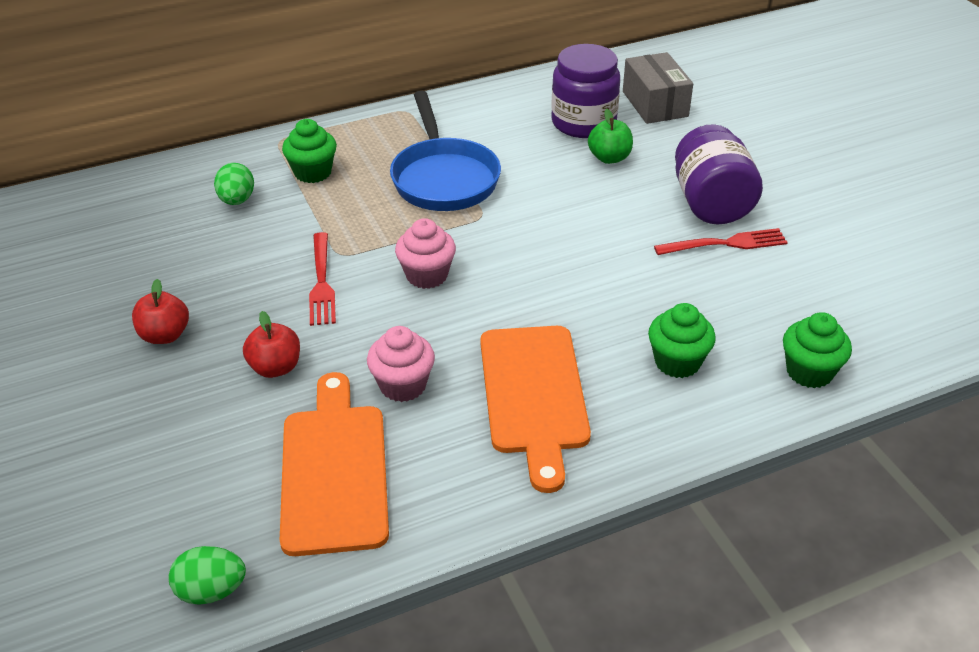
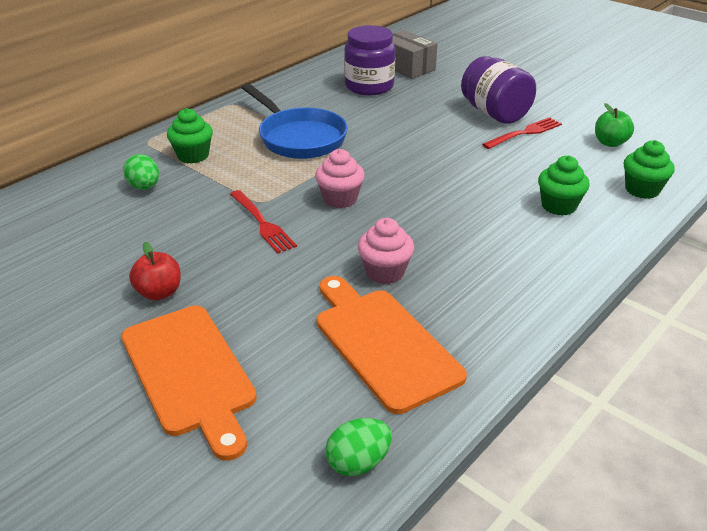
camera: 25 degrees left, 5 degrees down
red apple [243,311,300,378] -> none
orange cutting board [480,326,591,493] -> orange cutting board moved to [121,305,257,461]
green apple [588,109,633,164] -> green apple moved to [595,103,634,147]

